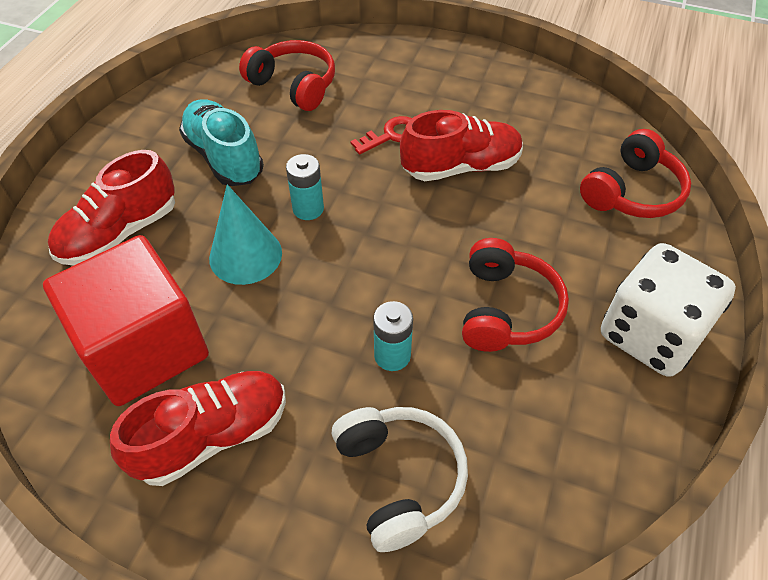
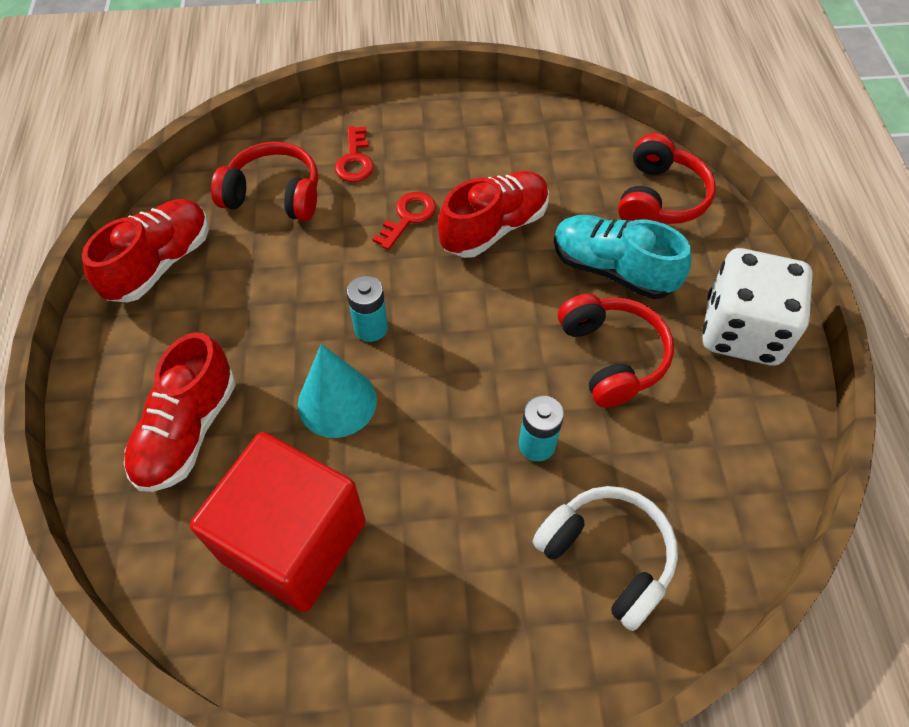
camera: 25 degrees left, 5 degrees up
red shoe [110,371,286,486] -> red shoe moved to [82,199,209,303]
turquoise shoe [179,99,264,186] -> turquoise shoe moved to [554,215,692,299]
none -> red key [335,126,374,182]

